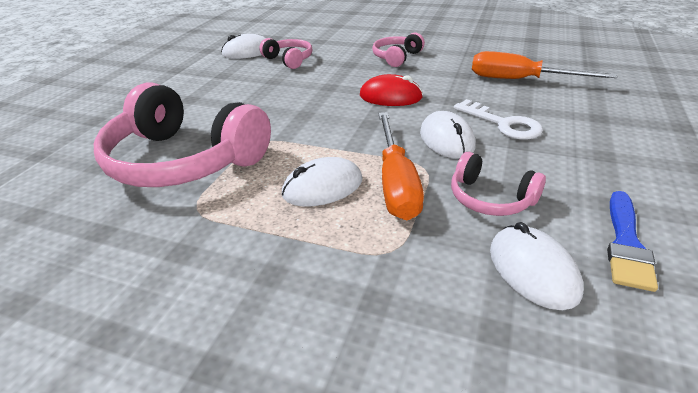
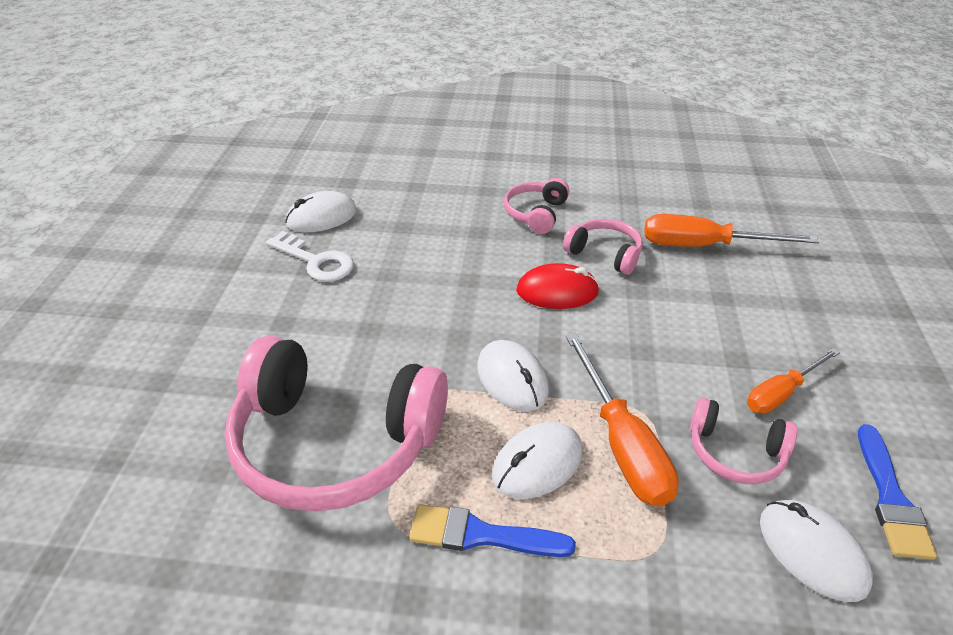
camera: 15 degrees left, 5 degrees up
pink headphones [259,38,312,69] -> pink headphones moved to [563,219,643,275]
white mouse [420,111,476,159] -> white mouse moved to [477,340,549,411]
white key [454,99,543,139] -> white key moved to [266,231,354,282]
none -> blue brush [409,504,576,557]
none -> orange screwdriver [747,348,840,414]

